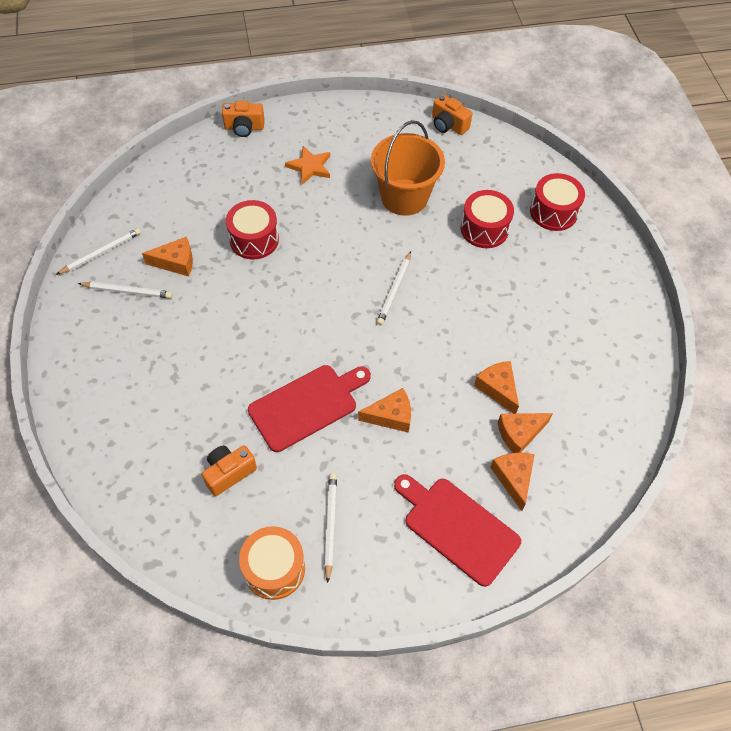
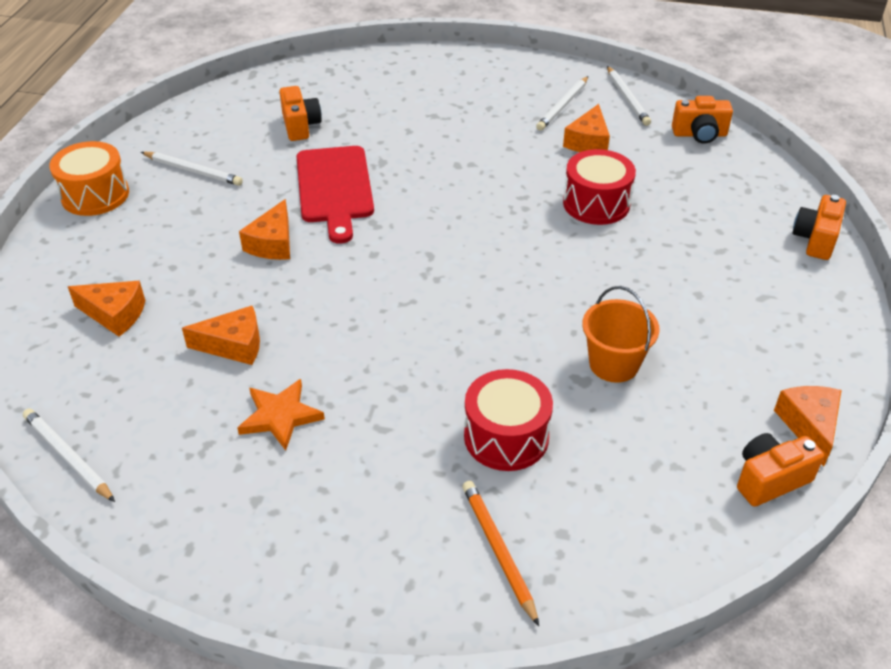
camera: 115 degrees right, 15 degrees down
orange drum [239,526,305,600] -> orange drum moved to [49,141,129,216]
orange star [285,146,330,184] -> orange star moved to [237,379,325,451]
orange bucket [371,120,445,216] -> orange bucket [582,286,659,383], size x0.63
white pencil [377,251,411,325] -> white pencil moved to [23,408,115,502]
red cutting board [394,474,521,587] -> none
orange cheese [498,413,553,453] -> orange cheese moved to [774,386,842,467]
red drum [530,173,585,231] -> orange pencil [462,481,539,626]
none -> orange camera [672,96,733,144]

